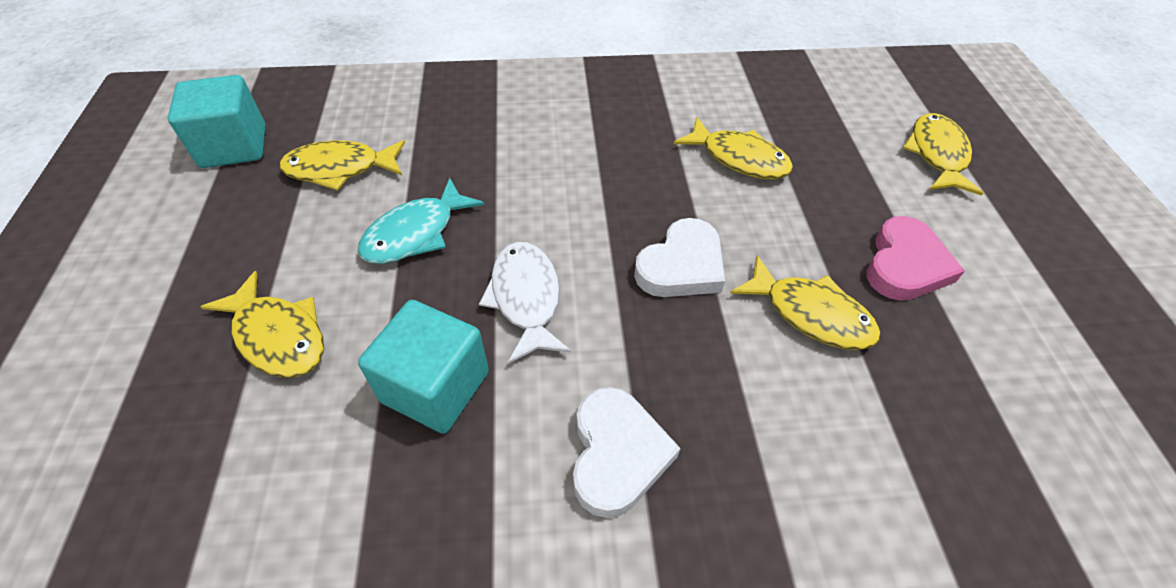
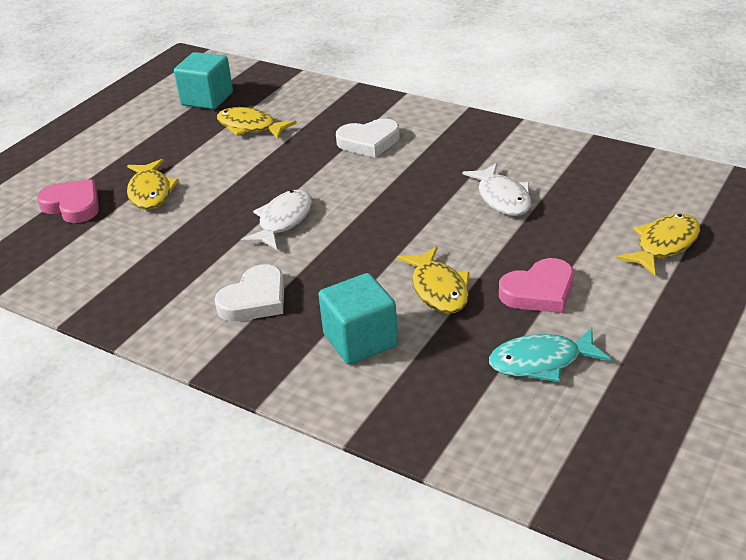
camera: 40 degrees right, 15 degrees down
turquoise fish [358,178,485,264] -> turquoise fish moved to [489,327,611,382]
turquoise cube [358,300,489,434] -> turquoise cube moved to [318,273,398,365]
white heart [634,218,725,297] -> white heart moved to [336,119,400,158]
yellow fish [674,117,793,179] -> white fish [462,163,531,216]
none -> pink heart [37,179,99,223]

